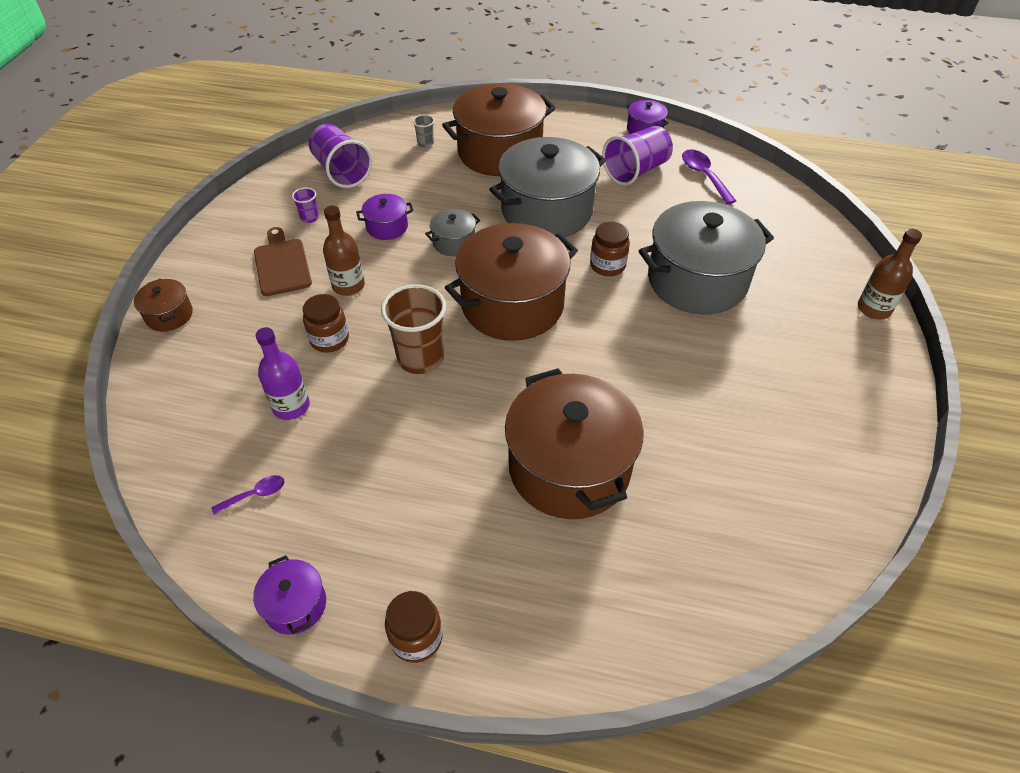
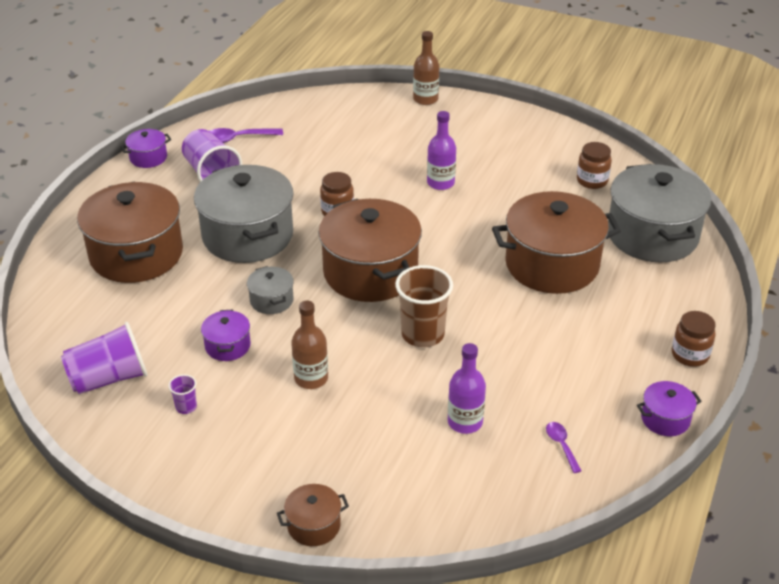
camera: 80 degrees left, 10 degrees down
brown cutting board [254,227,312,296] -> none
brown jar [303,294,349,353] -> brown jar moved to [577,142,612,189]
grey cup [413,115,434,148] -> none
grey pot [639,201,774,314] -> grey pot moved to [608,164,711,262]
none -> purple bottle [427,111,456,190]

